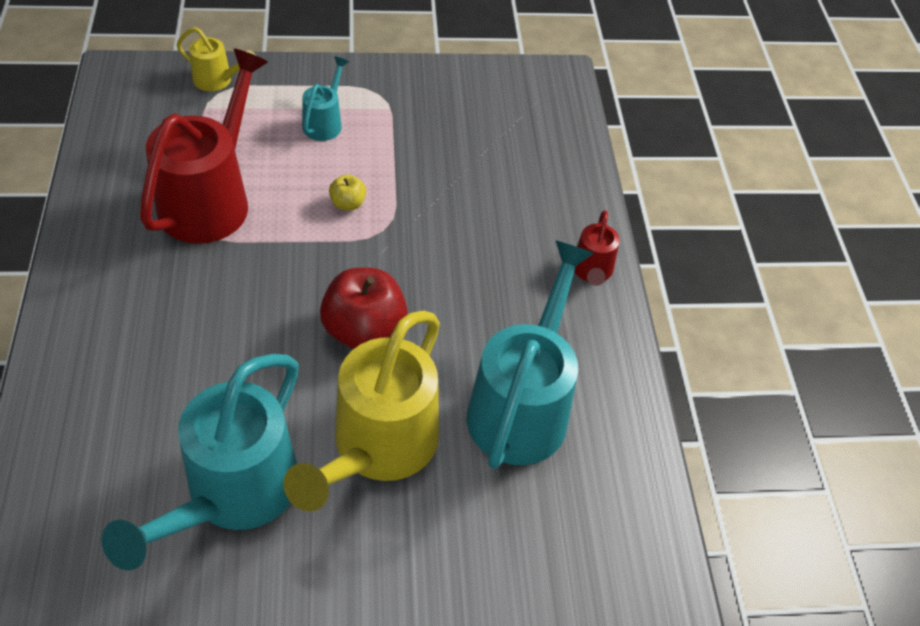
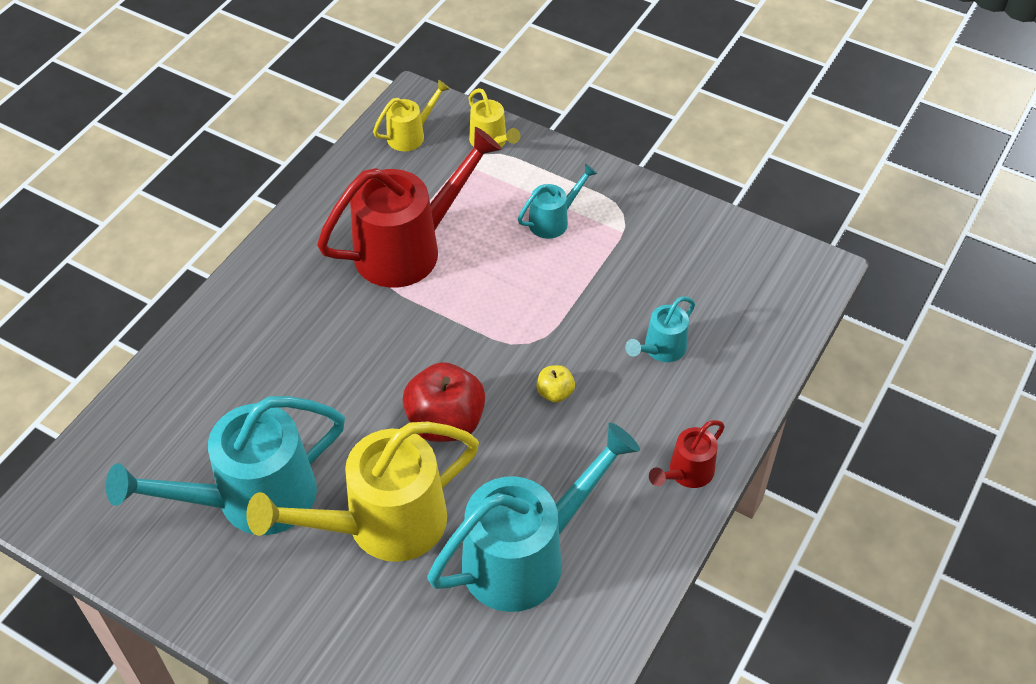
camera: 40 degrees right, 0 degrees up
yellow apple [329,174,366,210] -> yellow apple moved to [537,365,575,402]
none -> yellow watering can [373,80,450,151]
none -> turquoise watering can [625,296,695,362]

